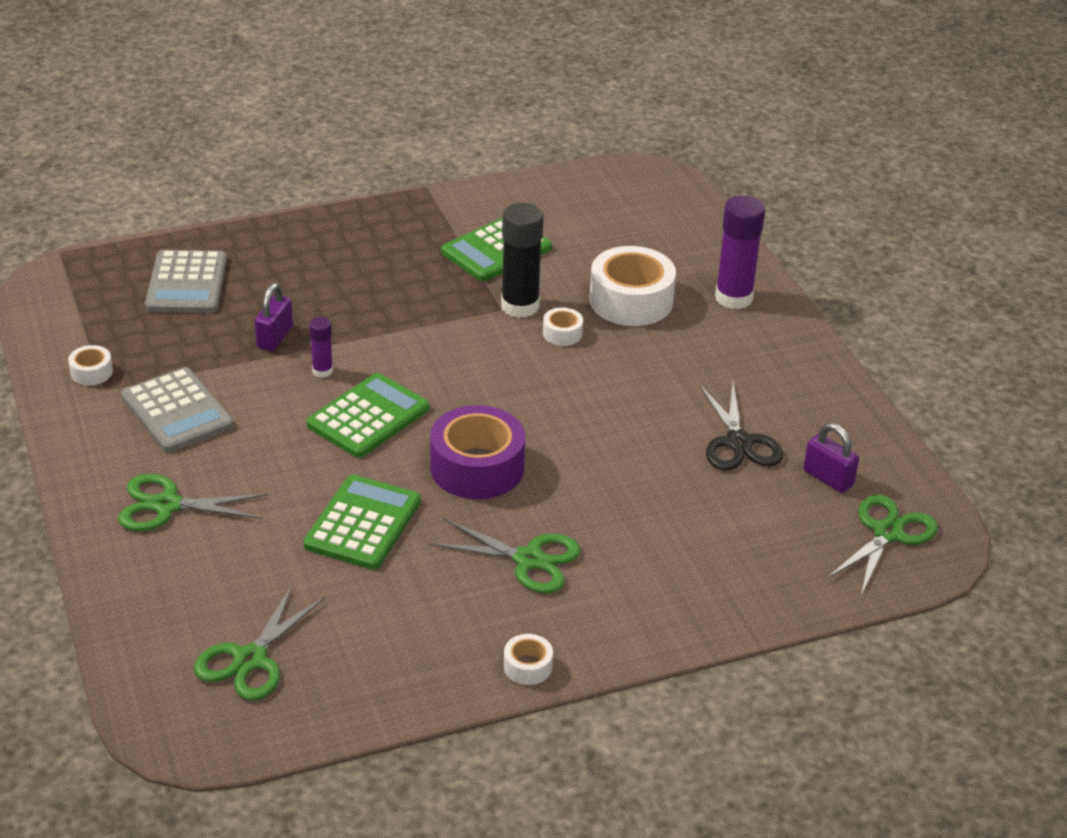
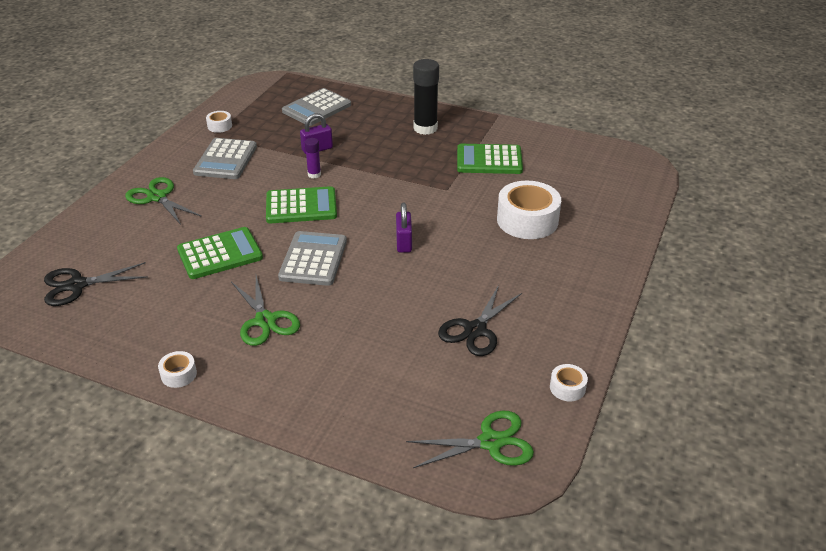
camera: 45 degrees right, 0 degrees up
green scissors [194,585,326,700] -> black scissors [44,262,148,306]
purple tape [430,405,525,499] -> grey calculator [278,231,347,286]
black glue stick [501,203,544,318] -> black glue stick moved to [413,59,439,135]
white tape [543,307,583,346] -> white tape moved to [550,364,588,401]
purple glue stick [715,195,765,309] -> none
purple padlock [804,423,859,493] -> purple padlock moved to [396,203,412,253]

